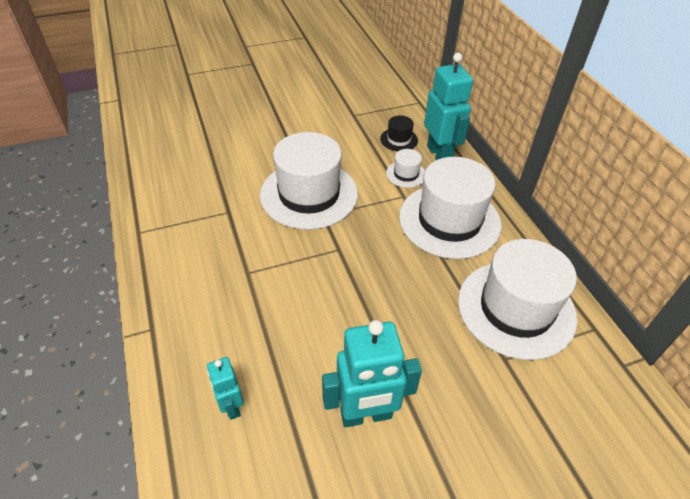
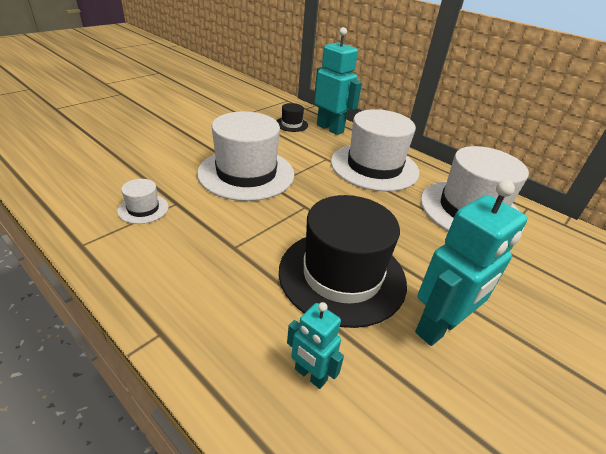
camera: 30 degrees left, 10 degrees down
white hat [386,149,425,188] -> white hat moved to [117,179,169,224]
none -> black hat [279,195,407,328]

